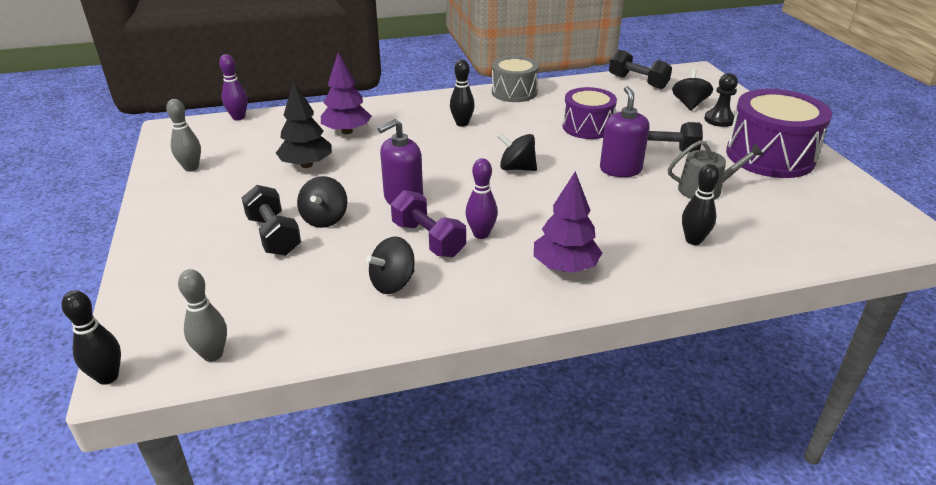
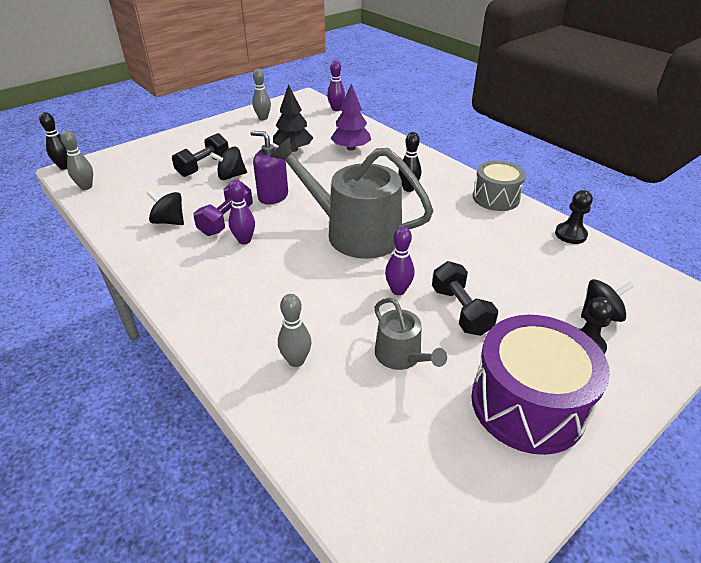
camera: 65 degrees right, 5 degrees up
black spinning top [497,133,537,171] -> grey watering can [270,138,434,259]
purple tree [534,171,602,273] -> none
purple drum [562,87,617,139] -> none
purple soap dispenser [600,86,650,177] -> purple bowling pin [385,226,414,295]
black dumbbell [609,49,672,89] -> none
black bowling pin [682,164,720,245] -> grey bowling pin [278,294,312,367]
none -> black pawn [555,190,593,244]

